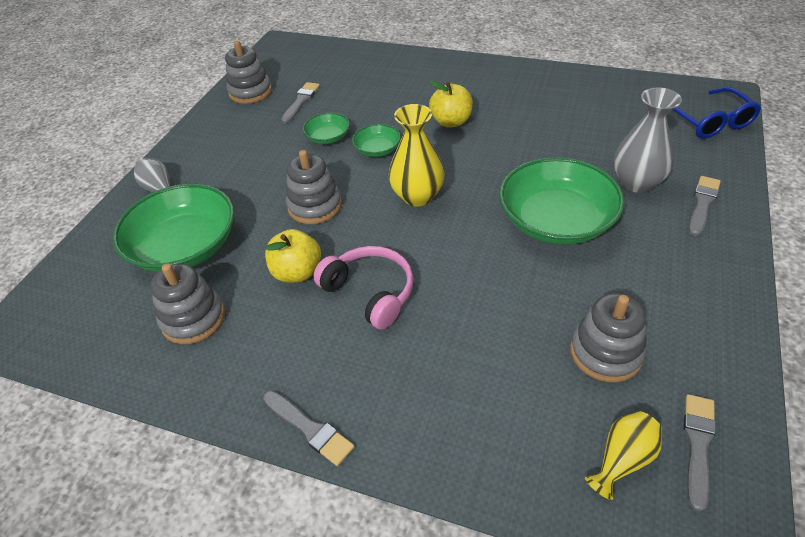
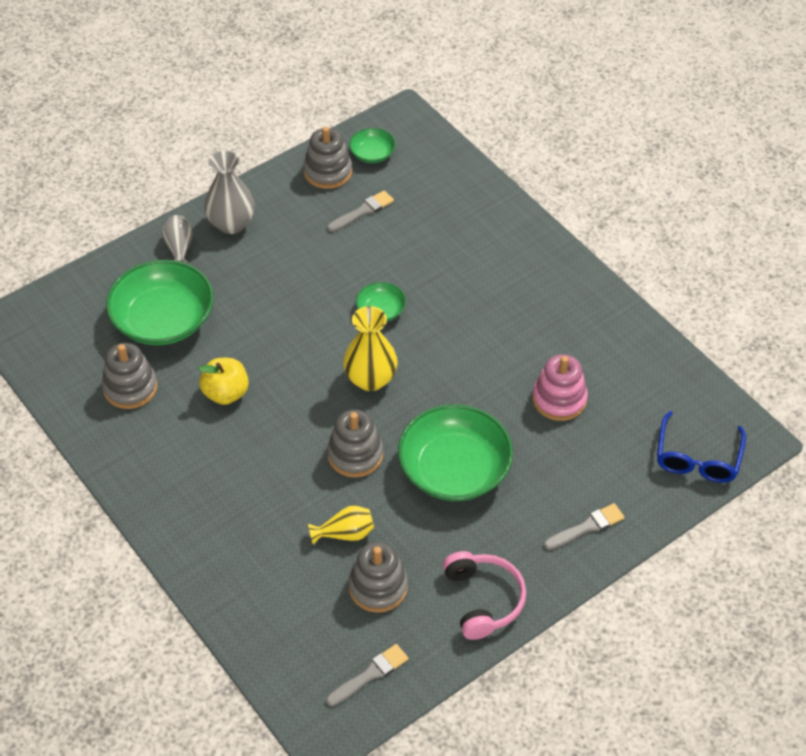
camera: 30 degrees right, 5 degrees up
grey brush [263,390,355,466] -> none
grey stacking toy [286,150,342,224] -> grey stacking toy moved to [327,410,383,478]
green bowl [303,113,350,144] -> green bowl moved to [349,128,396,163]
pink headphones [313,246,413,330] -> pink headphones moved to [443,551,526,640]
yellow apple [429,81,473,128] -> none
yellow vase [585,411,662,500] -> yellow vase moved to [308,505,374,545]
grey vase [613,88,682,193] -> grey vase moved to [204,150,255,234]
none -> pink stacking toy [532,354,588,421]

